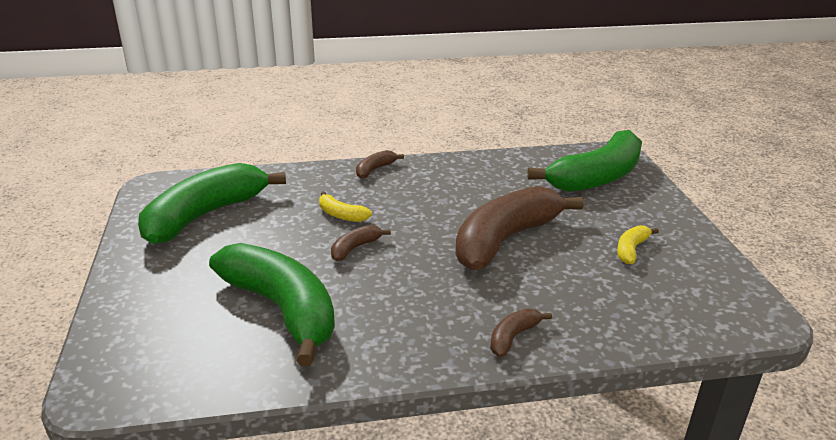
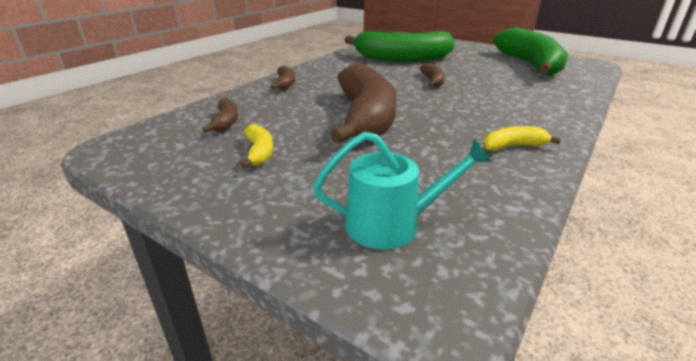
camera: 135 degrees right, 0 degrees up
yellow banana [319,191,372,222] -> yellow banana moved to [483,126,561,151]
brown banana [356,150,404,179] -> brown banana moved to [202,98,238,133]
green banana [527,130,642,192] -> turquoise watering can [313,131,492,250]

